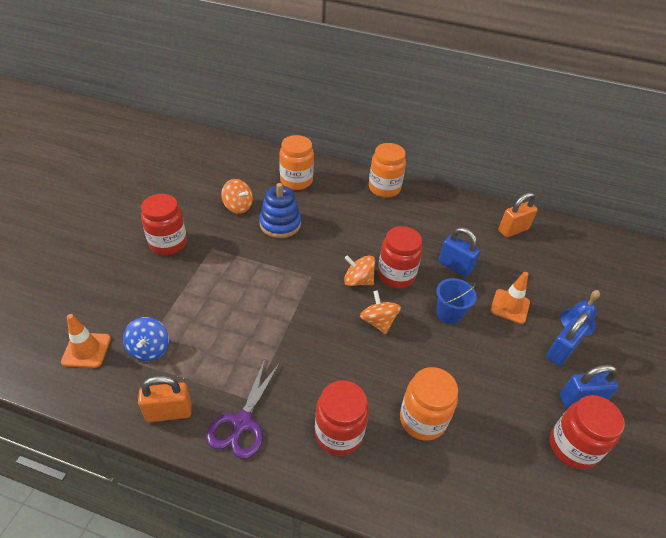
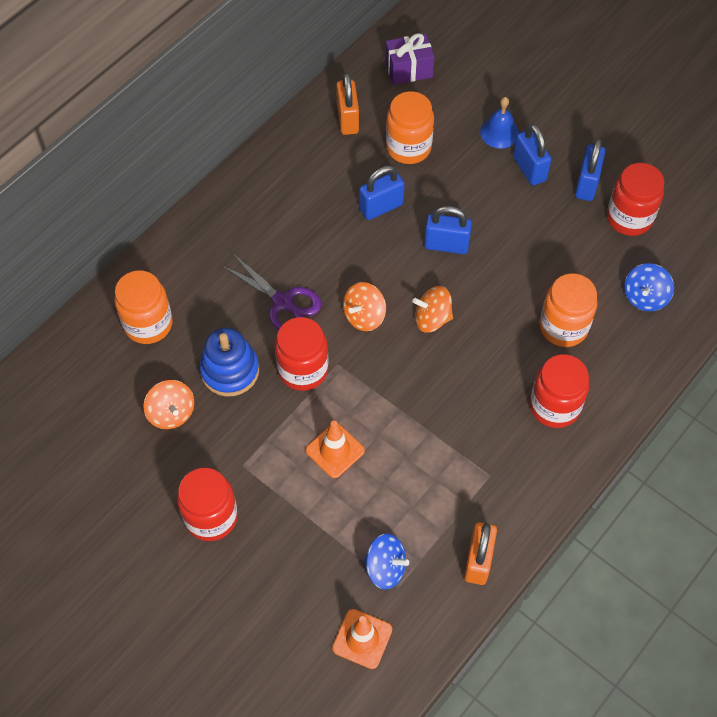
camera: 65 degrees left, 15 degrees up
purple scissors [206,359,280,459] -> purple scissors moved to [221,253,322,330]
orange spinning top [221,179,253,214] -> orange spinning top turned 90 degrees clockwise [143,380,194,429]
orange jar [369,143,406,198] -> orange jar moved to [386,91,434,164]
red jar [378,226,422,288] -> red jar moved to [275,317,329,391]
blue bucket [436,278,477,324] -> blue padlock [424,206,472,254]
orange traffic cone [490,272,530,324] -> orange traffic cone moved to [306,421,365,478]
none -> purple gift [385,33,434,85]
none -> blue spinning top [624,263,674,311]

